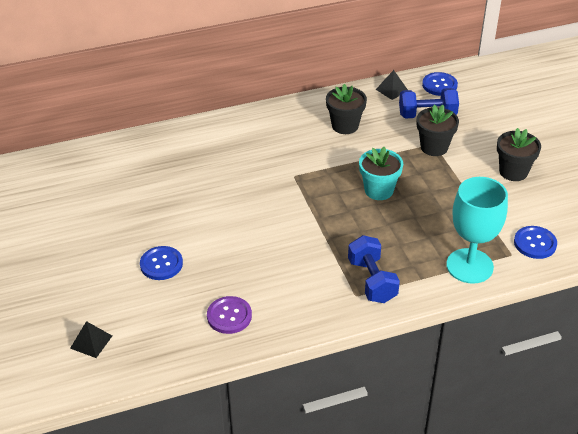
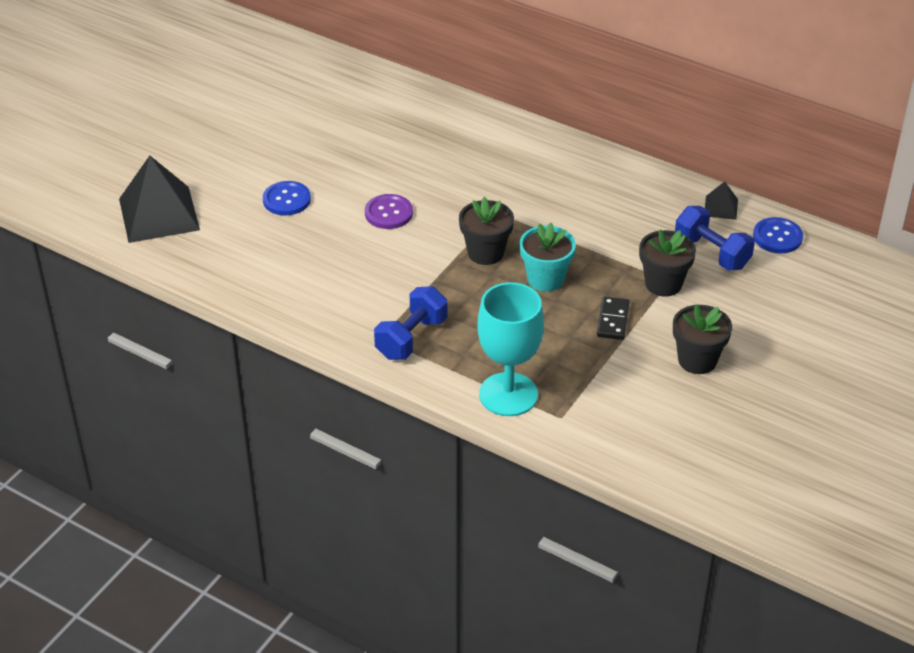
camera: 50 degrees right, 0 degrees up
black pyramid [70,321,112,358] -> black pyramid [119,156,200,243], size x2.19
purple button [207,296,252,334] -> purple button moved to [365,194,413,229]
black flower pot [326,84,367,134] -> black flower pot moved to [459,197,514,265]
blue button [514,226,557,259] -> none
none -> black domino [597,297,630,340]

